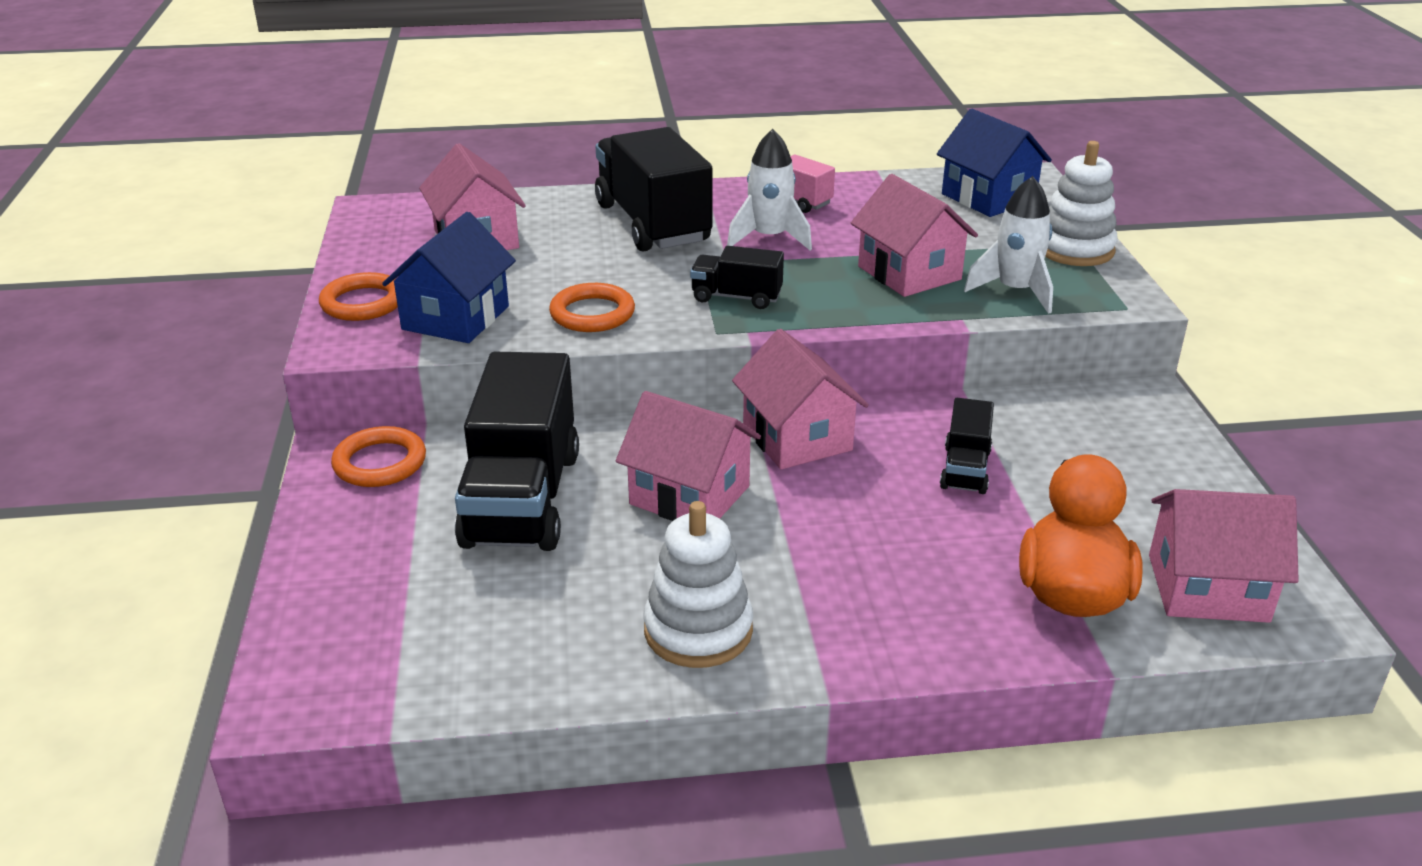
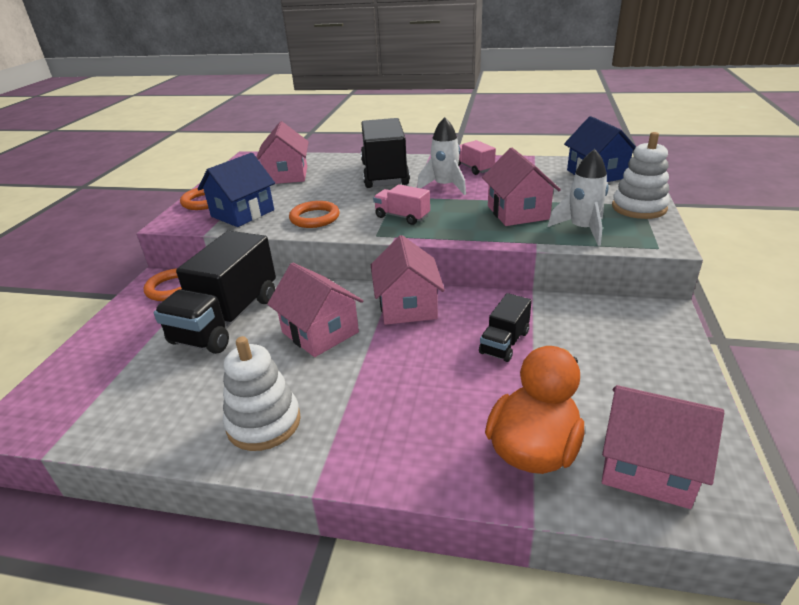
camera: 20 degrees right, 0 degrees up
black truck [690,246,784,309] -> pink truck [373,185,430,225]

